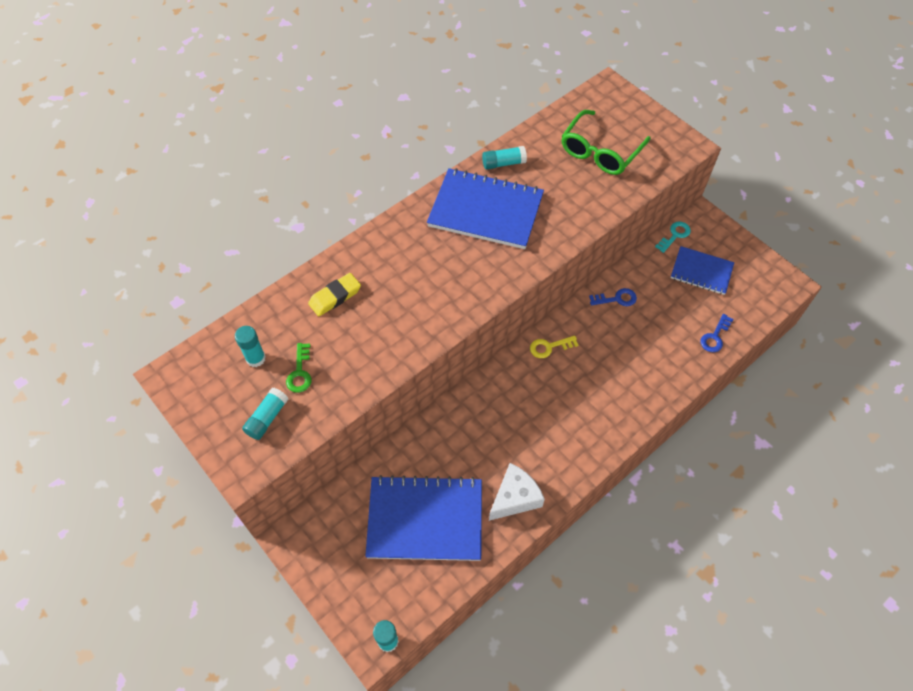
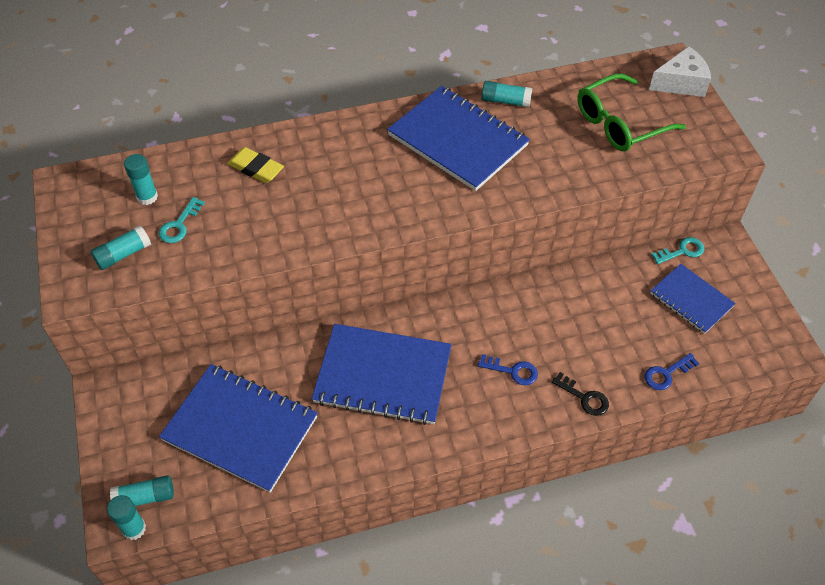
camera: 25 degrees right, 5 degrees down
green key [286,343,312,393] -> turquoise key [159,197,205,243]
yellow eraser [308,273,361,316] -> yellow eraser turned 45 degrees clockwise [227,147,284,183]
white cheese [489,463,545,521] -> white cheese moved to [649,46,711,97]
yellow key [530,336,578,358] -> none
blue key [589,288,637,306] -> blue key moved to [478,354,538,385]
none -> turquoise glue stick [110,475,174,506]
none -> blue notebook [312,324,452,425]
none -> black key [552,372,609,416]

